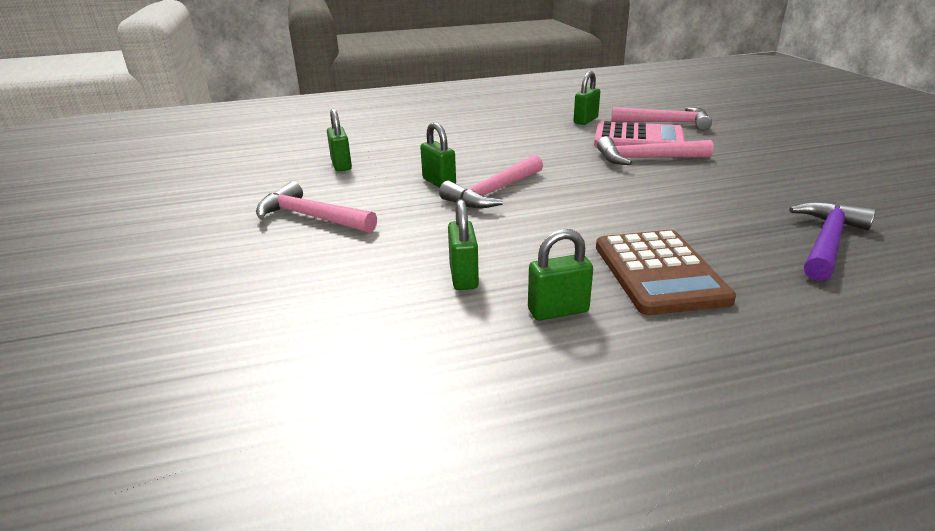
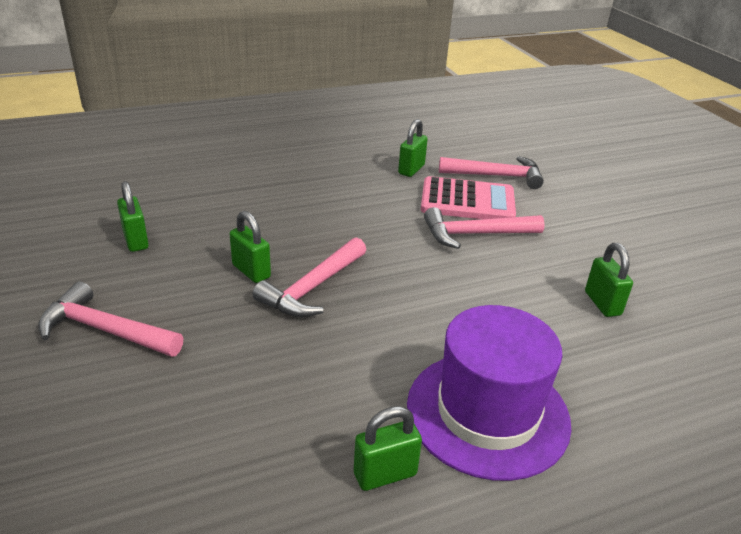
camera: 10 degrees left, 5 degrees up
green padlock [448,199,479,290] -> green padlock moved to [585,243,633,317]
brown calculator [596,230,736,315] -> purple hat [407,305,571,481]
purple hammer [789,201,876,281] -> none

